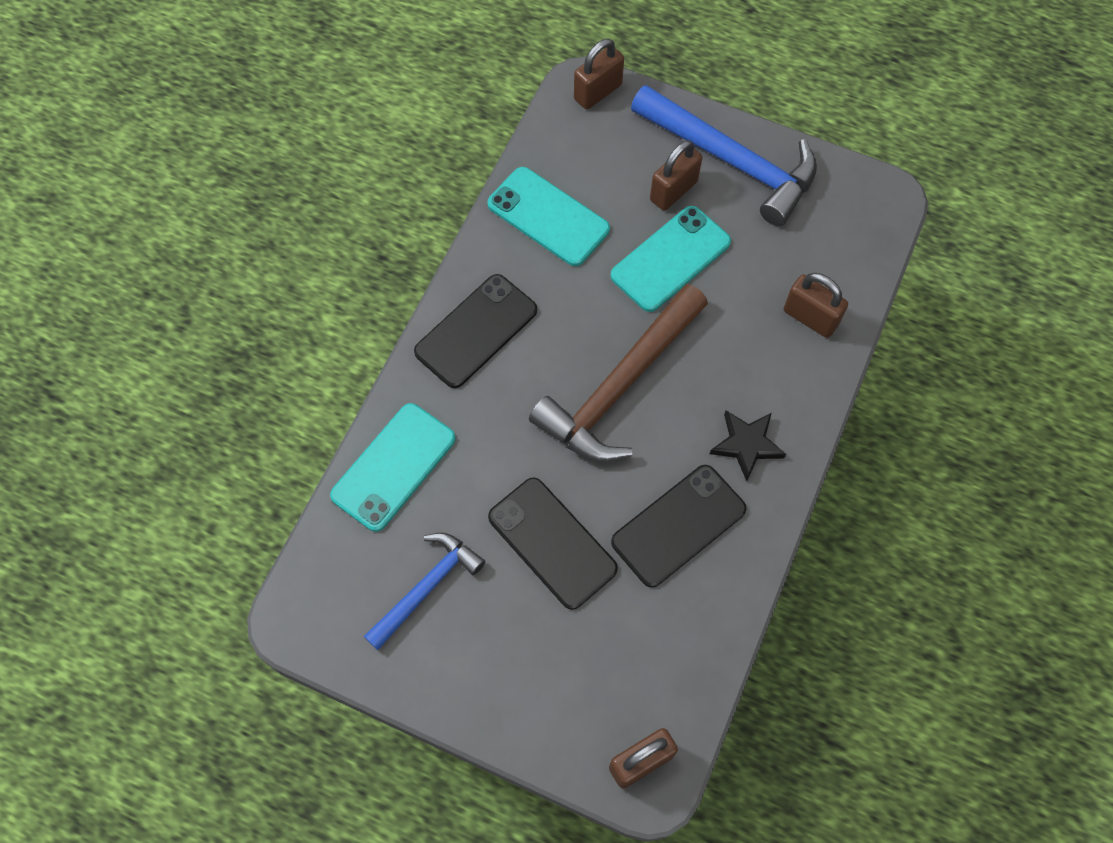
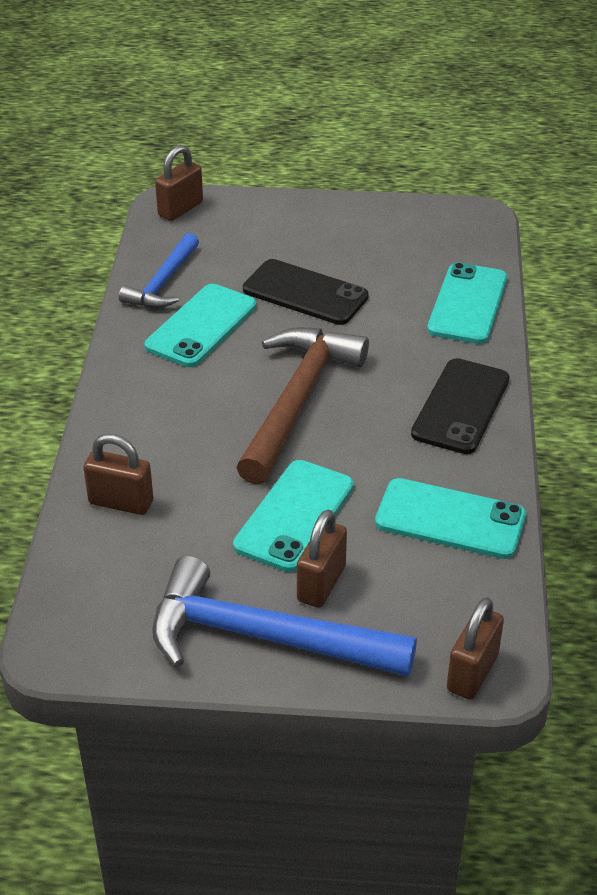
camera: 160 degrees right, 25 degrees down
blue hammer [364,533,485,650] -> blue hammer moved to [119,233,199,308]
black phone [611,465,746,588] -> turquoise phone [145,284,256,367]
black star [710,410,786,481] -> none

